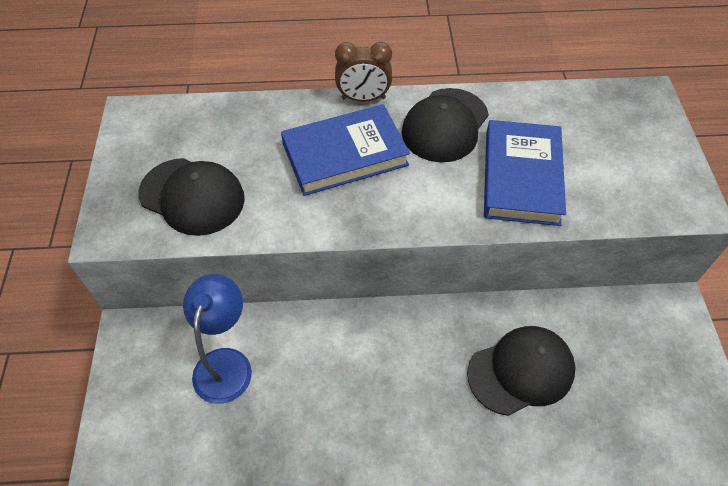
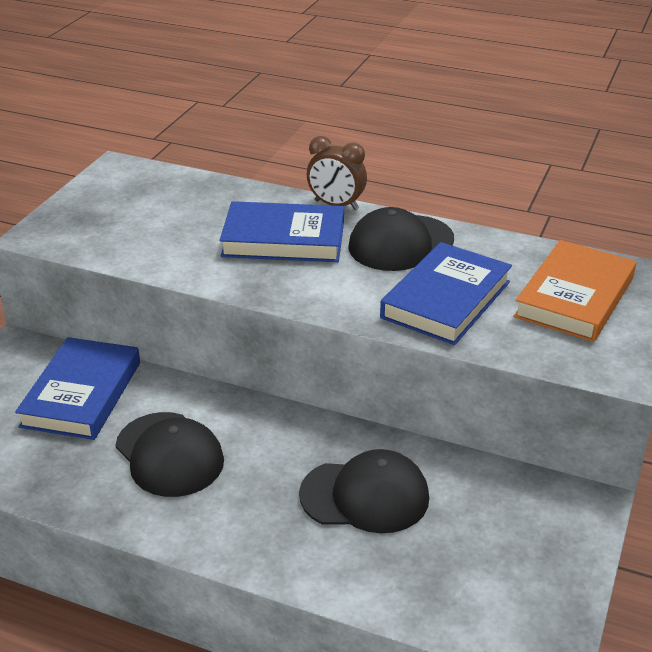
camera: 25 degrees right, 20 degrees down
black cap [139,158,245,236] -> black cap moved to [115,412,224,497]
blue lamp [183,274,252,404] -> blue book [15,337,140,440]
none -> orange book [514,240,636,342]

